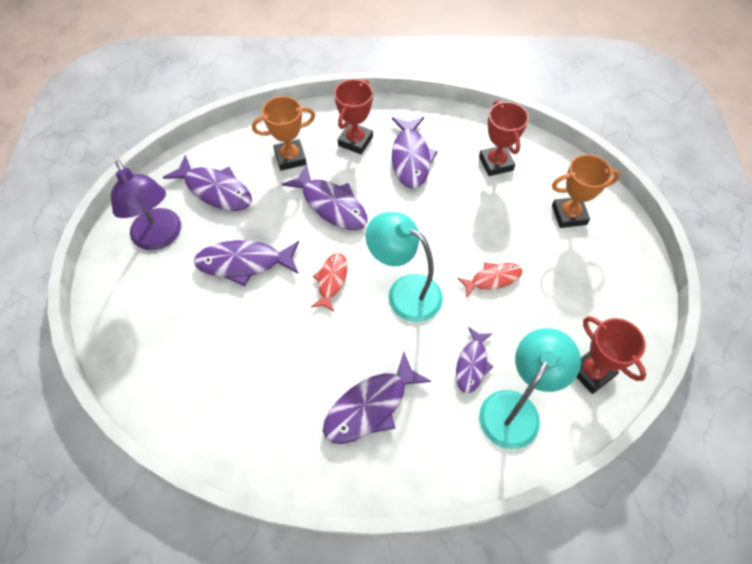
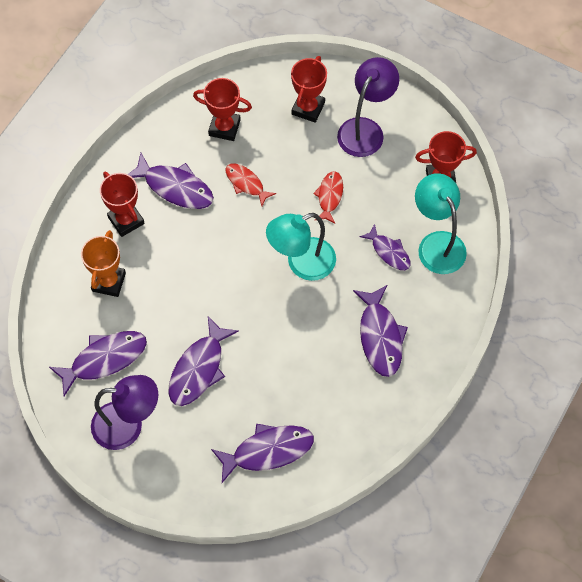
camera: 60 degrees left, 5 degrees up
purple fish [282,164,368,230] -> purple fish moved to [211,424,314,483]
red fish [311,253,347,312] -> red fish moved to [226,164,276,206]
orange trophy [552,154,620,228] -> red trophy [291,56,327,123]
none -> purple lamp [337,57,399,157]

